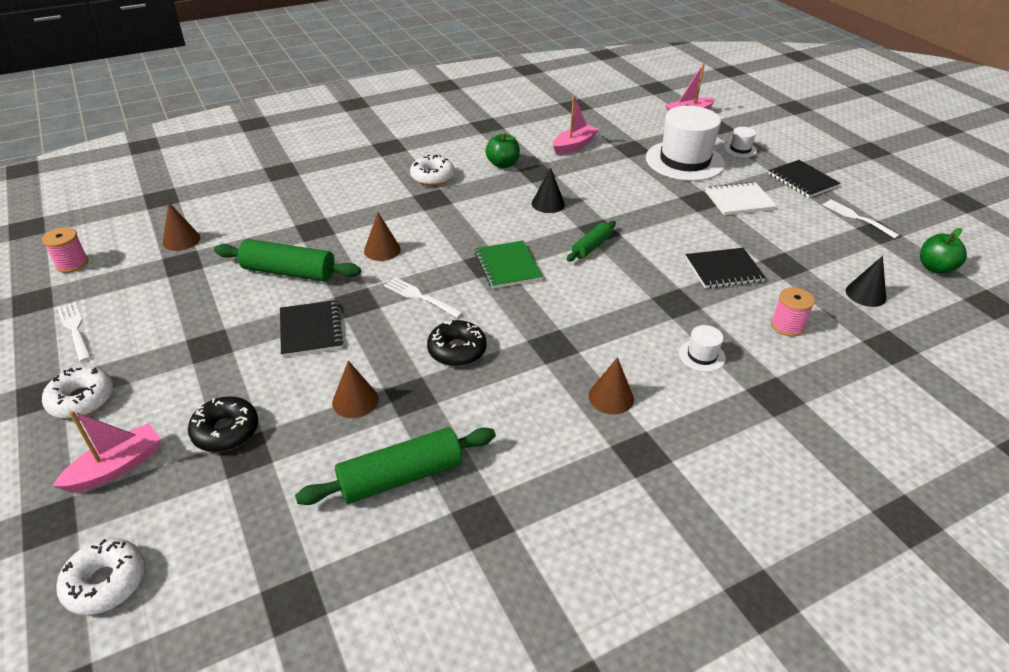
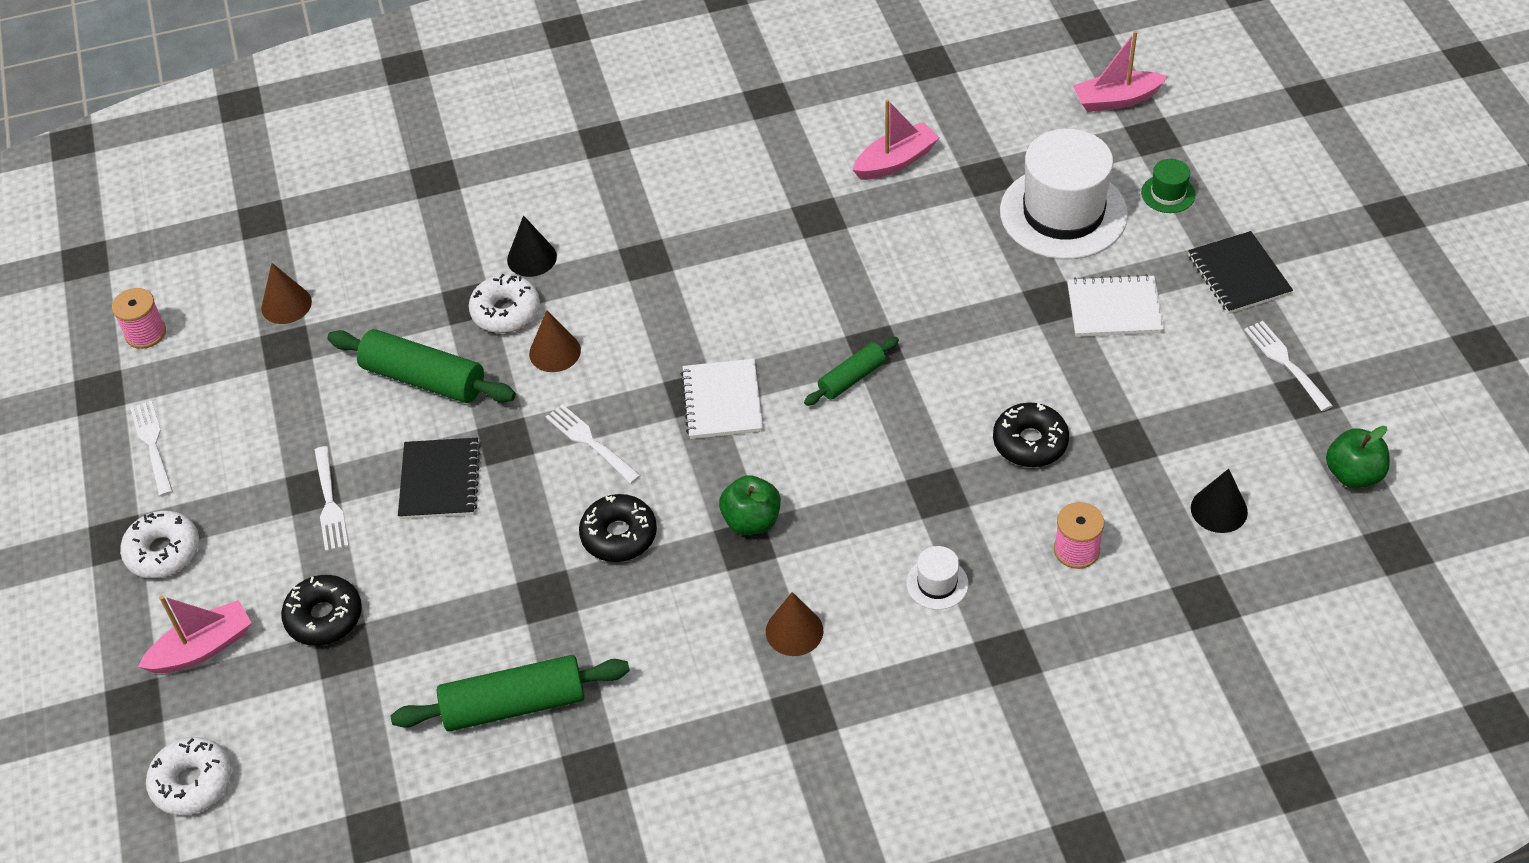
camera: 15 degrees right, 10 degrees up
brown cone [332,360,378,418] -> none
white donut [410,155,455,186] -> white donut moved to [469,274,540,333]
green notebook [475,241,543,289] -> white notebook [681,359,763,439]
green apple [485,134,520,168] -> green apple moved to [719,475,781,535]
black cone [532,167,565,213] -> black cone moved to [507,215,557,277]
black notebook [686,248,766,288] -> black donut [993,402,1069,467]
white hat [724,127,757,157] -> green hat [1141,159,1195,213]
none -> white fork [314,446,349,551]

